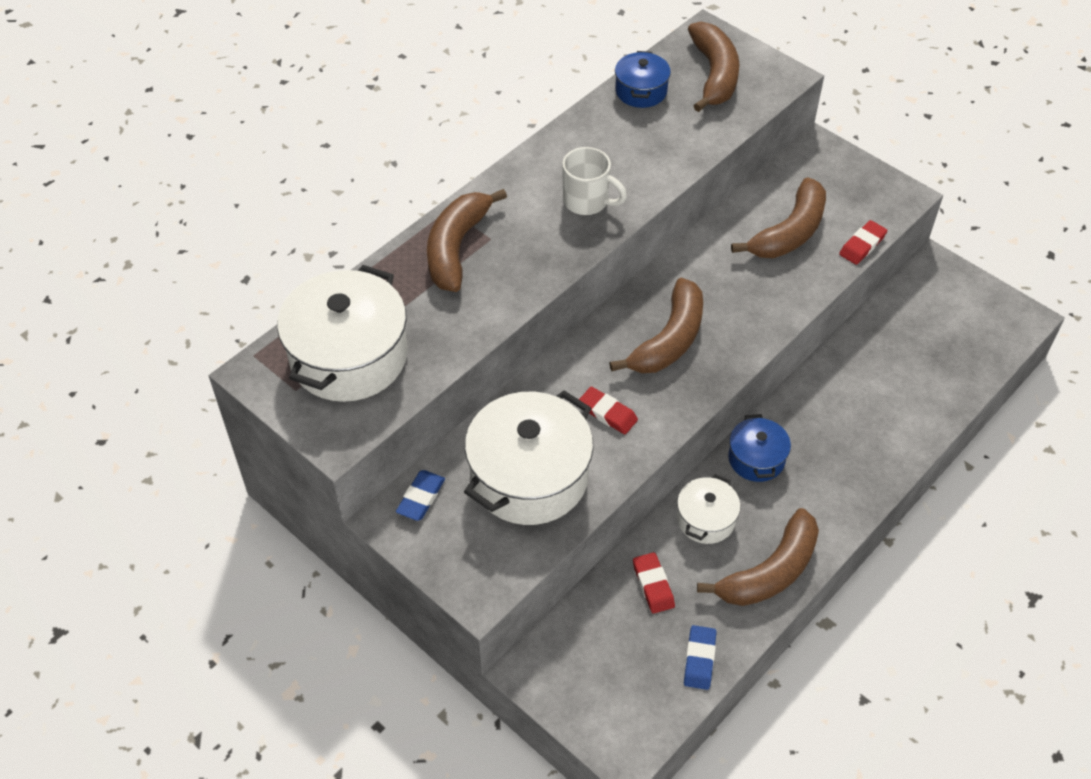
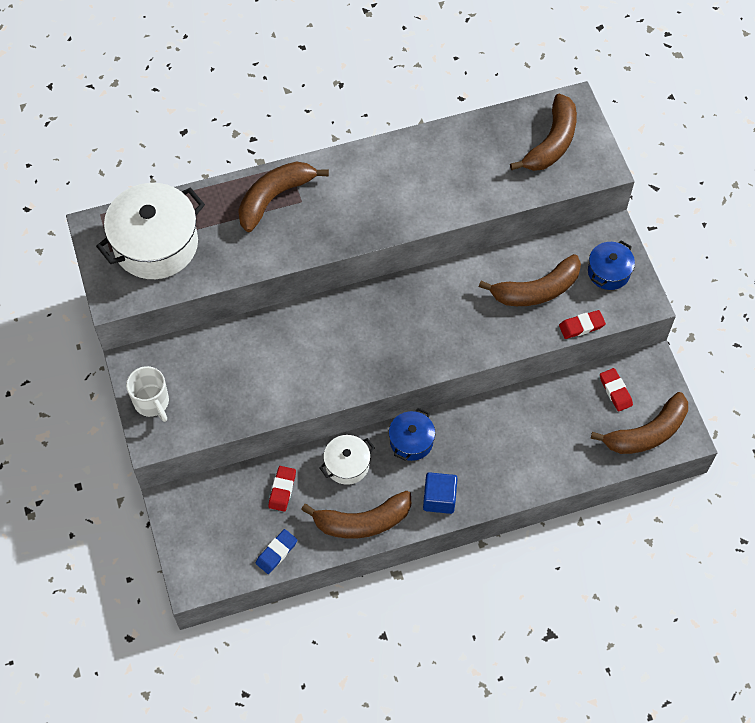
camera: 30 degrees right, 10 degrees up
blue eraser [396,470,445,521] -> none
white pot [464,390,593,525] -> none
white mug [562,147,627,215] -> white mug moved to [126,366,169,422]
red eraser [579,387,638,434] -> red eraser moved to [600,368,633,412]
brown banana [610,277,703,373] -> brown banana moved to [591,392,688,454]
blue pot [615,51,671,108] -> blue pot moved to [588,240,635,290]
none -> blue cube [423,472,458,514]

